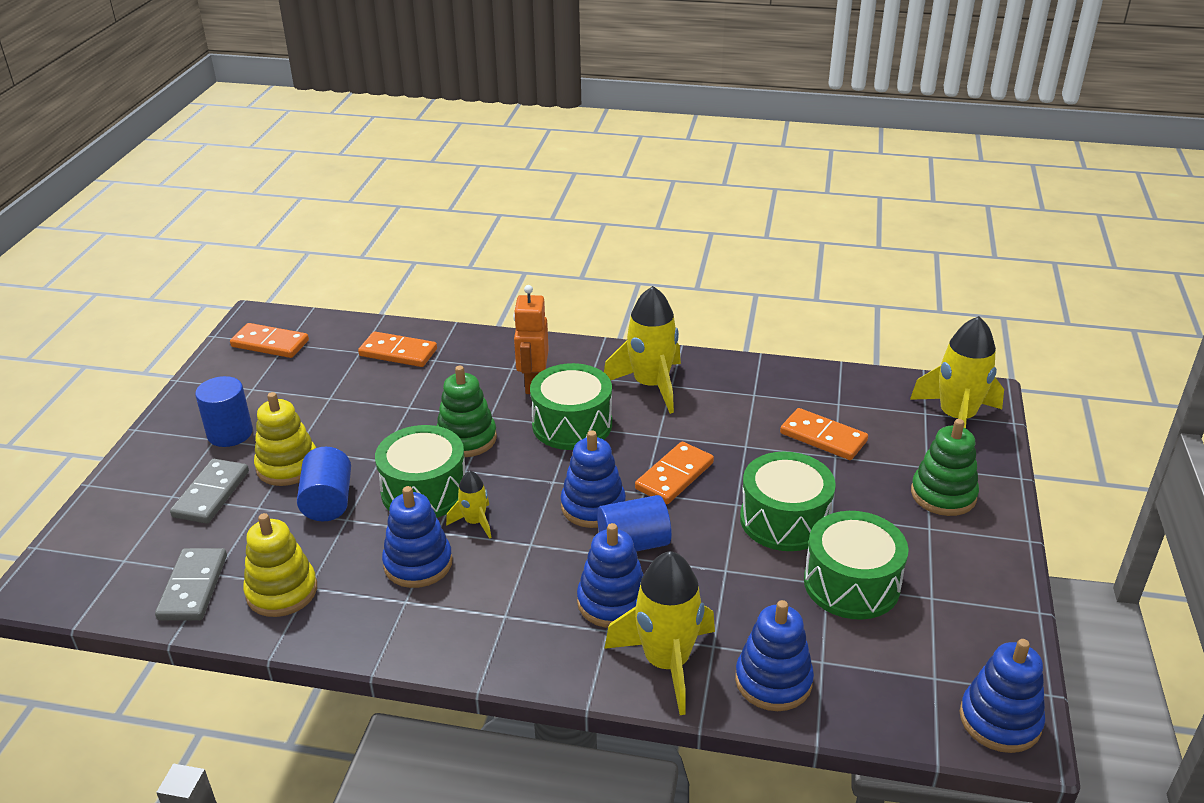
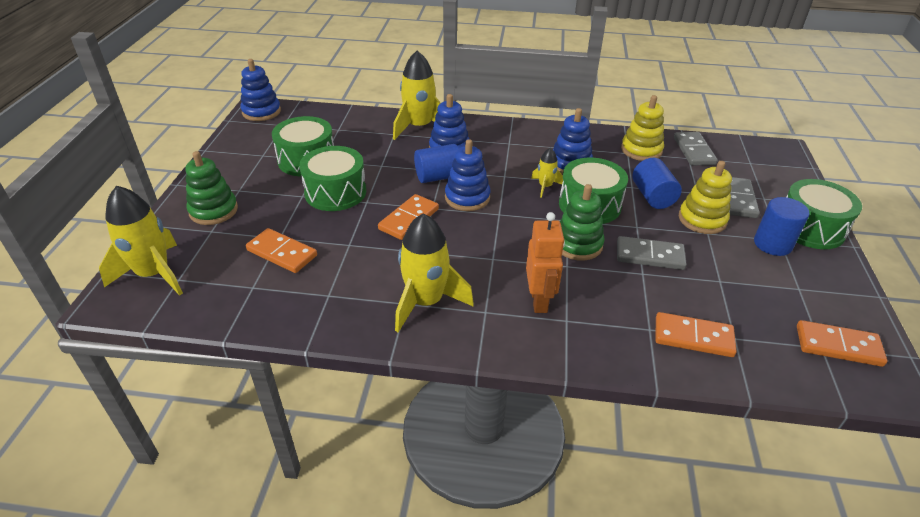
camera: 175 degrees right, 5 degrees up
green drum [530,363,612,450] -> green drum moved to [786,179,862,249]
blue stacking toy [735,600,814,711] -> none
none -> grey domino [617,236,687,270]

